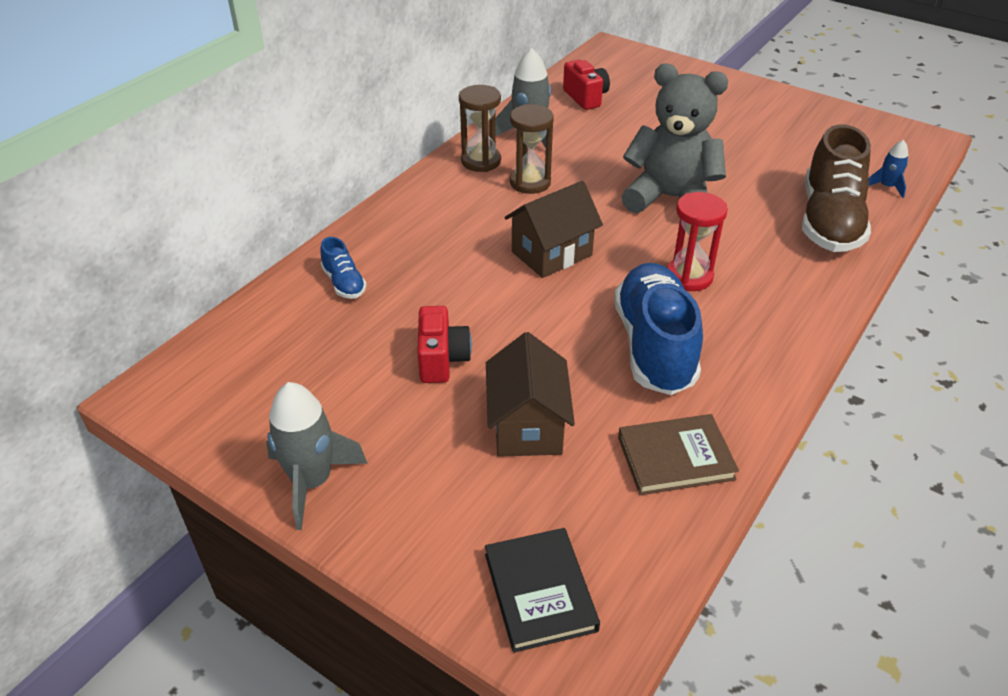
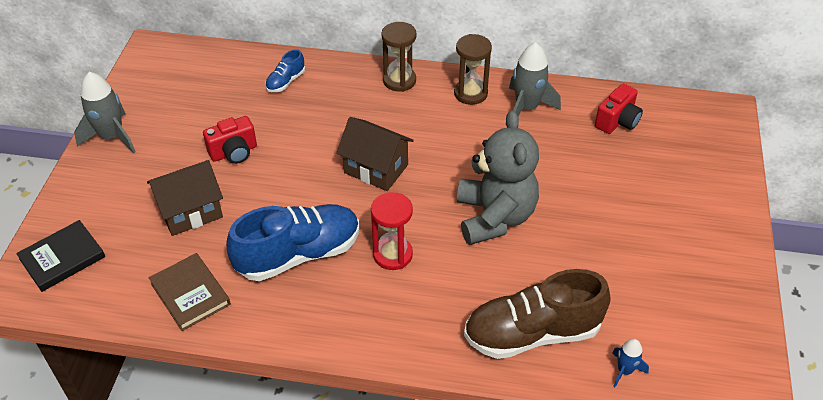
camera: 65 degrees right, 5 degrees up
brown hourglass [510,104,554,194] -> brown hourglass moved to [381,22,417,92]

